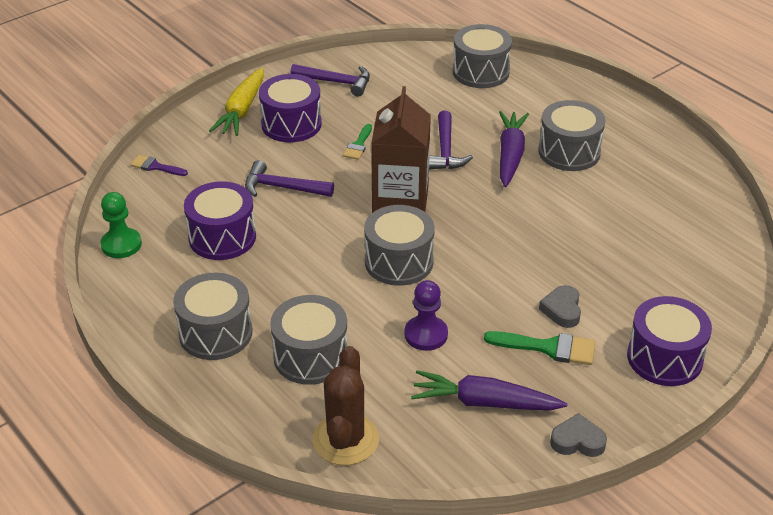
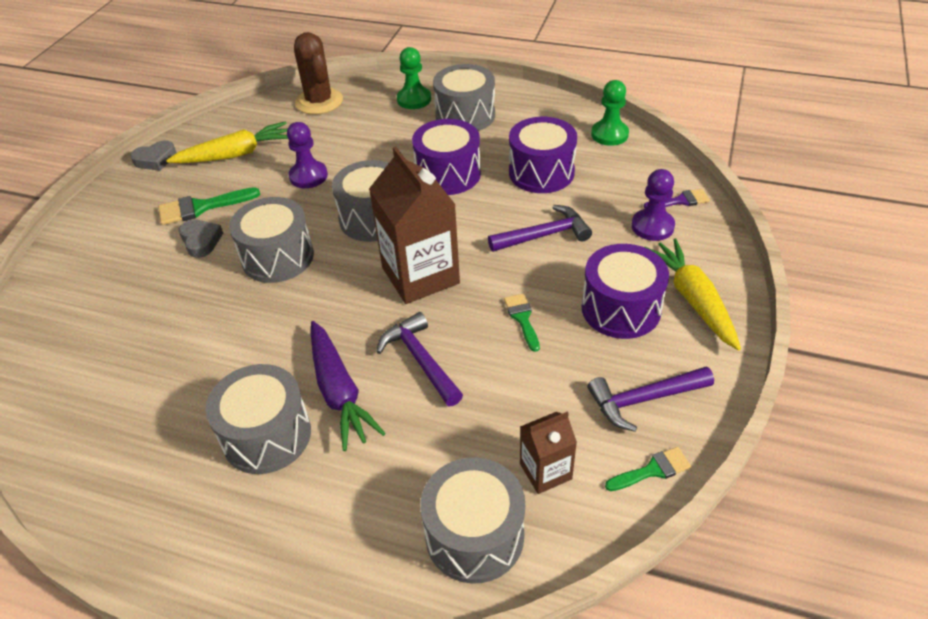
camera: 150 degrees right, 5 degrees up
grey drum [270,295,348,385] -> grey drum moved to [229,197,314,283]
purple carrot [411,370,567,411] -> yellow carrot [166,121,288,163]
purple drum [627,296,712,386] -> purple drum moved to [412,119,481,195]
none -> green pawn [397,47,431,109]
none -> brown carton [520,412,577,494]
none -> green brush [605,447,691,491]
none -> purple pawn [631,169,675,241]

